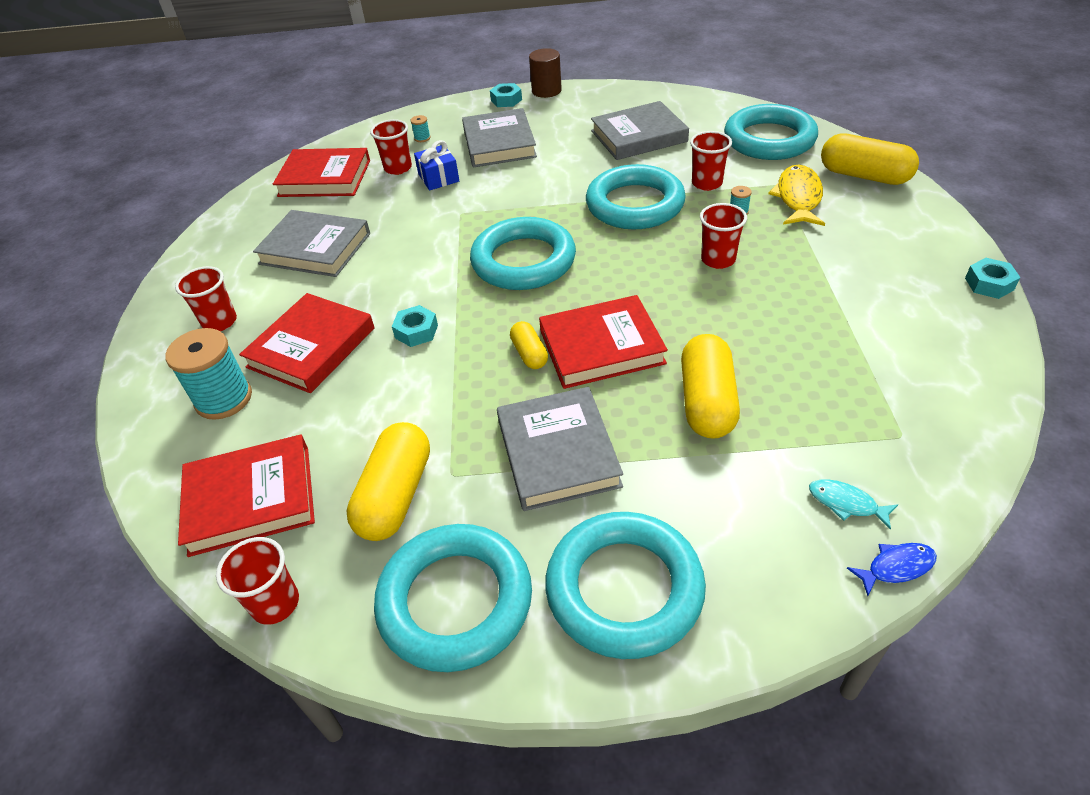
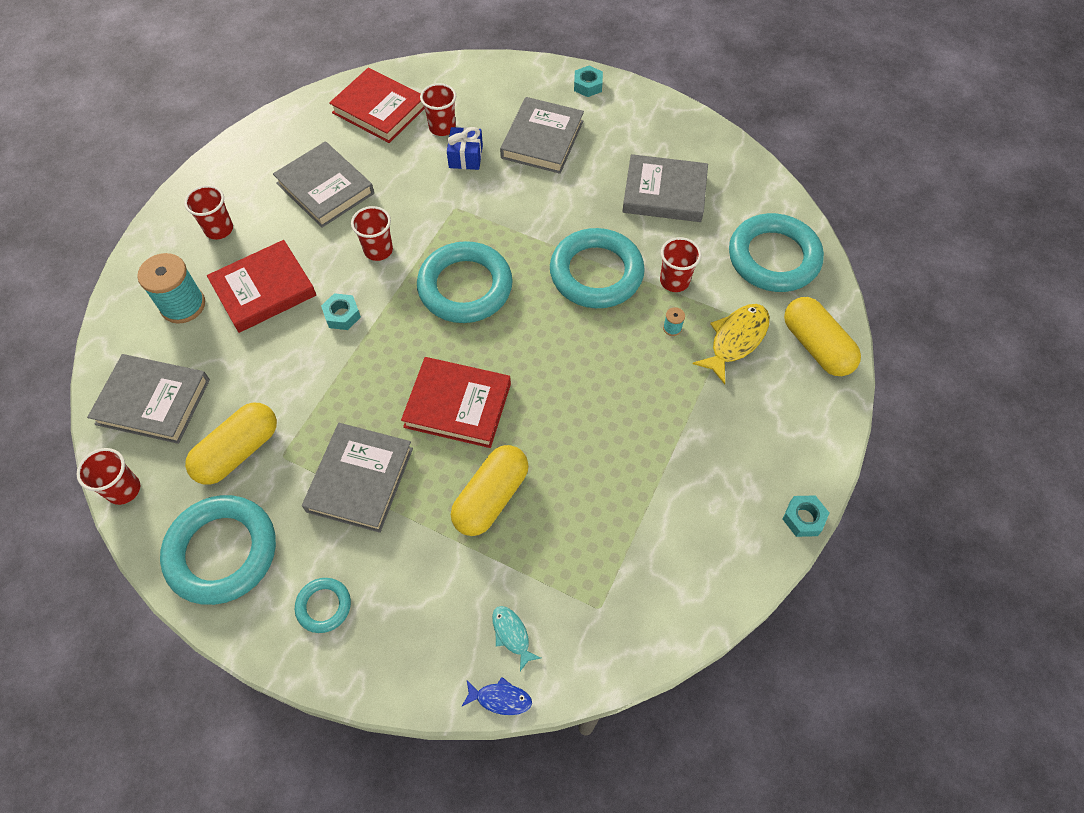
camera: 25 degrees right, 15 degrees up
red book [178,435,315,557] -> grey book [87,354,210,444]
turquoise spool [411,115,431,142] -> none
yellow capsule [510,321,548,369] -> none
brown cylinder [529,48,562,98] -> none
turquoise ring [545,512,706,659] -> turquoise ring [295,578,351,633], size x0.48
red cup [700,203,747,269] -> red cup moved to [351,206,393,261]

